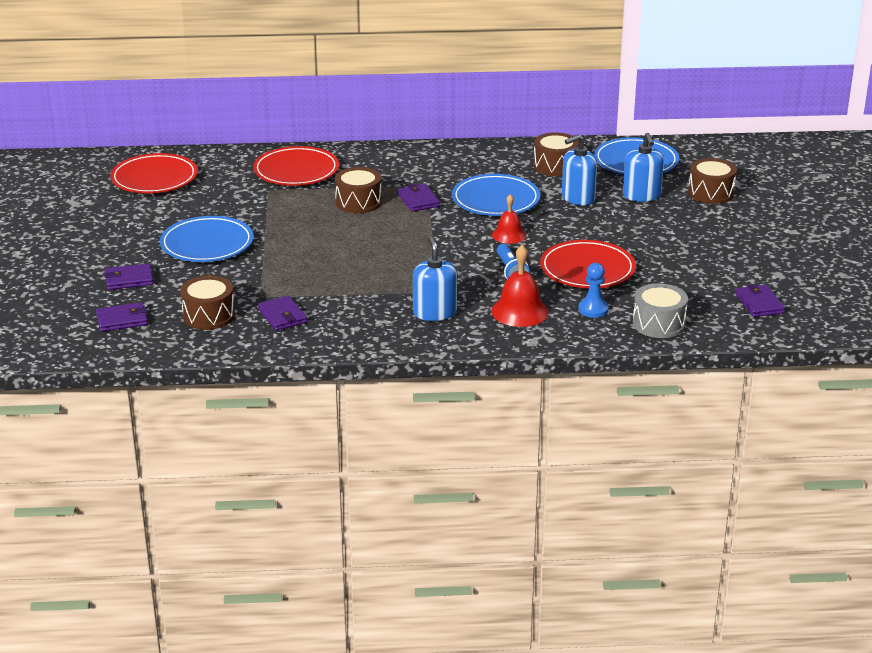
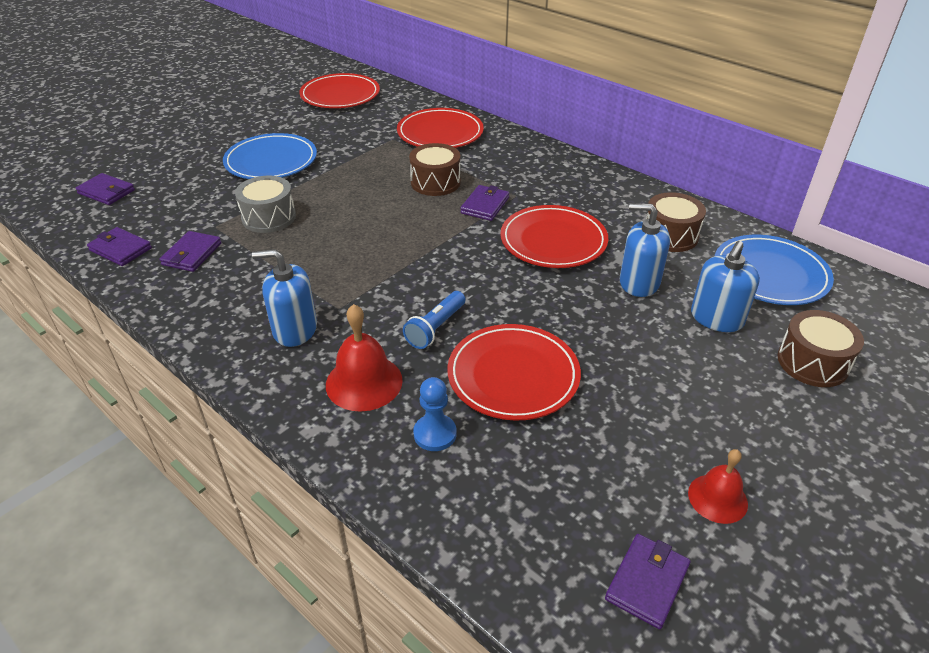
camera: 45 degrees right, 10 degrees up
purple wallet [104,263,153,290] -> purple wallet moved to [87,227,152,266]
brown drum [180,276,235,330] -> none
blue soap dispenser [413,236,457,321] -> blue soap dispenser turned 120 degrees counterclockwise [252,249,317,347]
blue plate [452,174,541,216] -> red plate [500,205,608,268]
red bell [492,194,526,244] -> red bell moved to [688,449,748,524]
grey drum [633,283,688,338] -> grey drum moved to [235,176,296,233]

